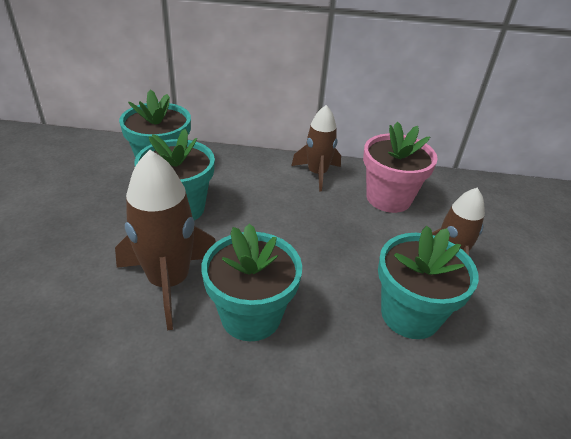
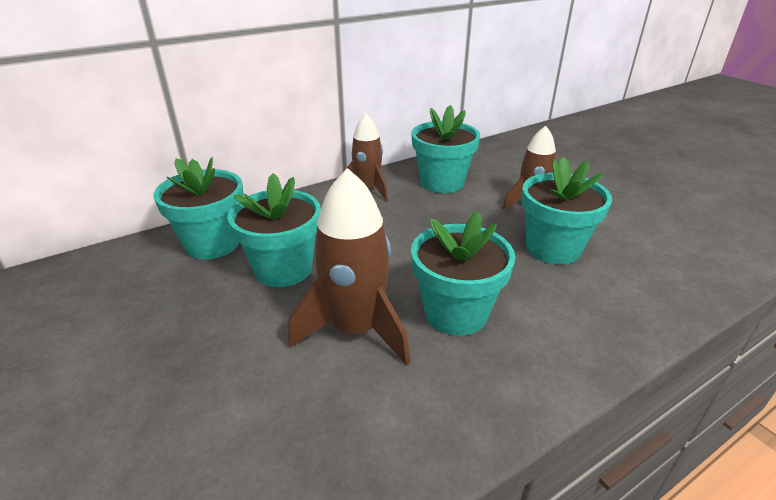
camera: 35 degrees left, 5 degrees down
pink flower pot [363,122,438,213] -> turquoise flower pot [411,105,480,193]

